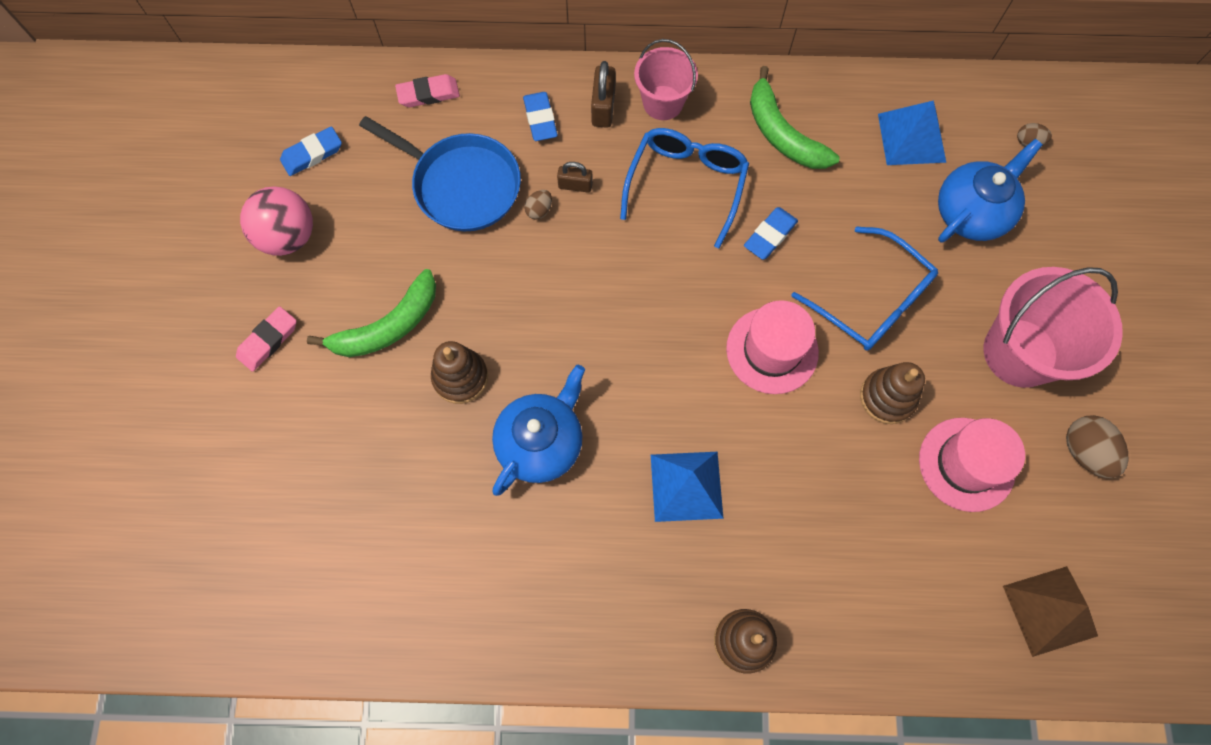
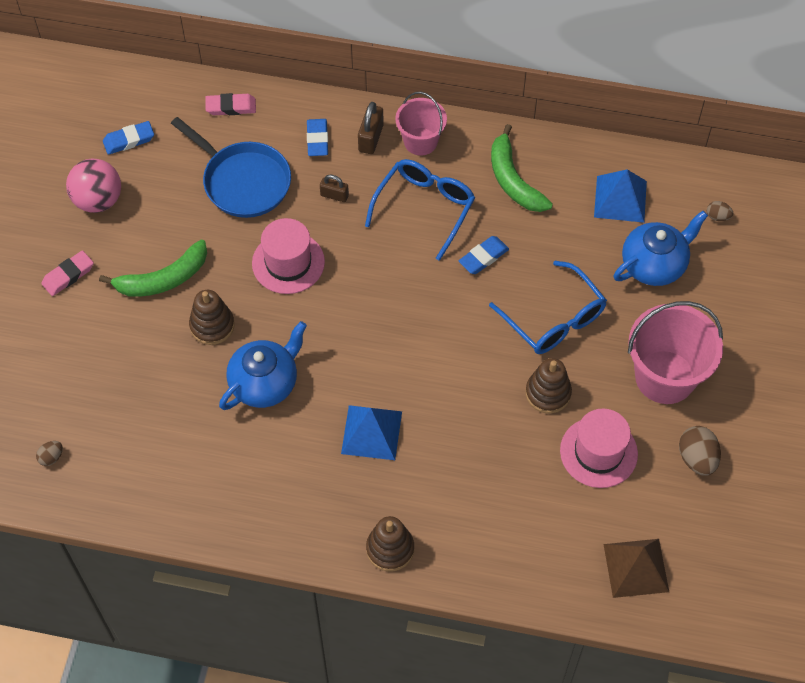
camera: 10 degrees right, 10 degrees down
brown egg [524,190,552,220] -> brown egg moved to [36,441,63,466]
pink hat [726,300,819,394] -> pink hat moved to [252,218,325,294]

